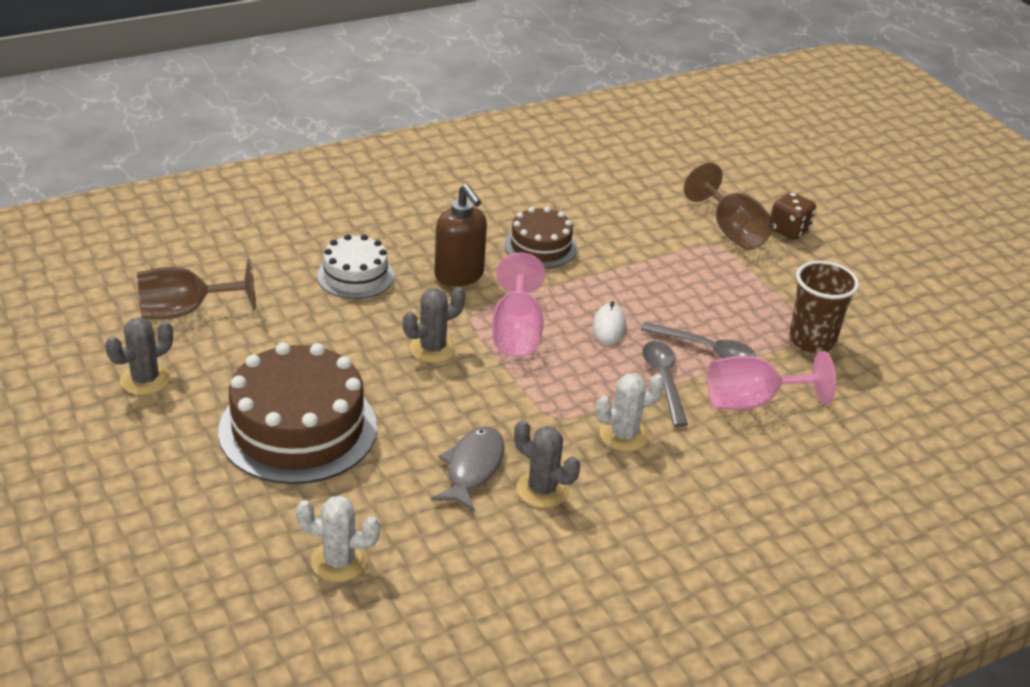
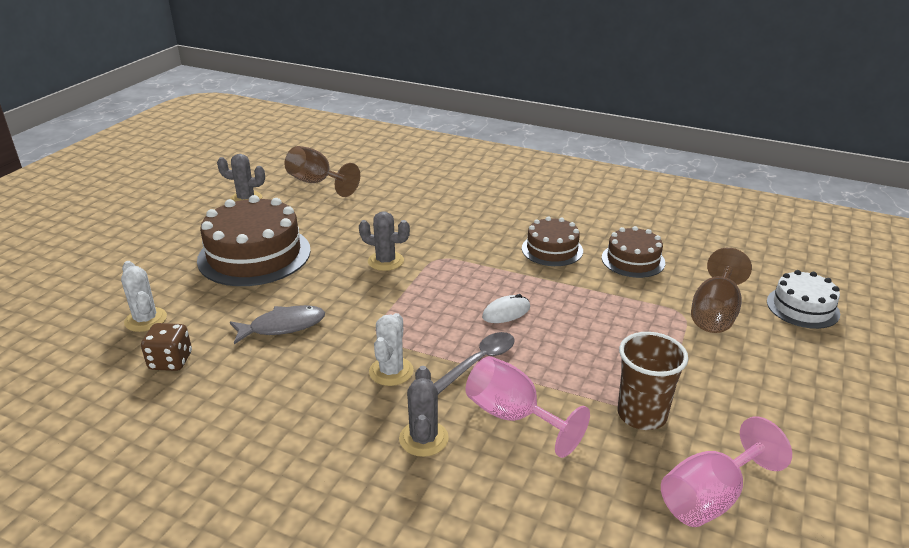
camera: 55 degrees right, 5 degrees down
white cake [317,234,394,299] -> white cake moved to [767,270,840,329]
brown soap dispenser [435,184,487,286] -> none
pink goblet [492,253,546,357] -> pink goblet moved to [661,417,792,527]
grey cactus [514,420,580,508] -> grey cactus moved to [399,366,449,457]
white cactus [596,373,665,452] -> white cactus turned 75 degrees clockwise [369,313,414,386]
grey spoon [641,322,756,358] -> none
brown dice [771,192,816,240] -> brown dice moved to [141,323,192,371]
none -> brown cake [602,226,665,278]

